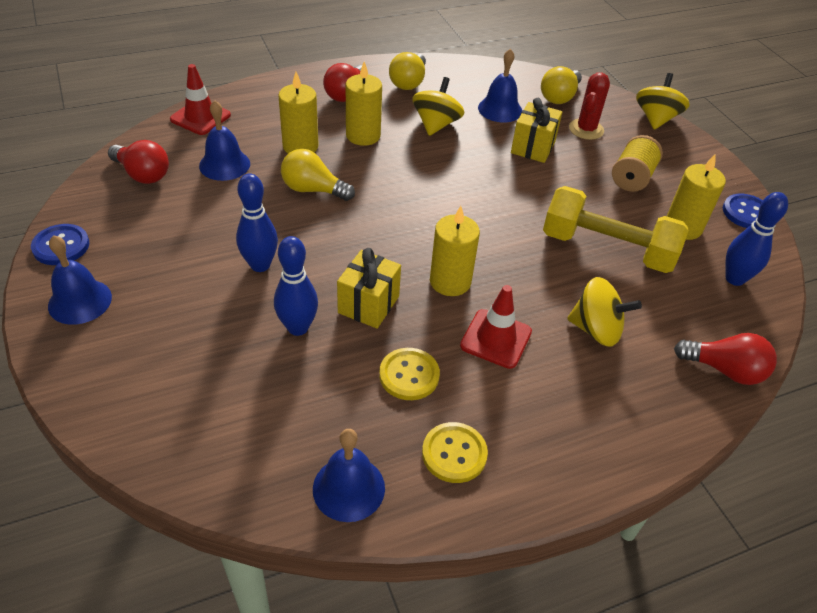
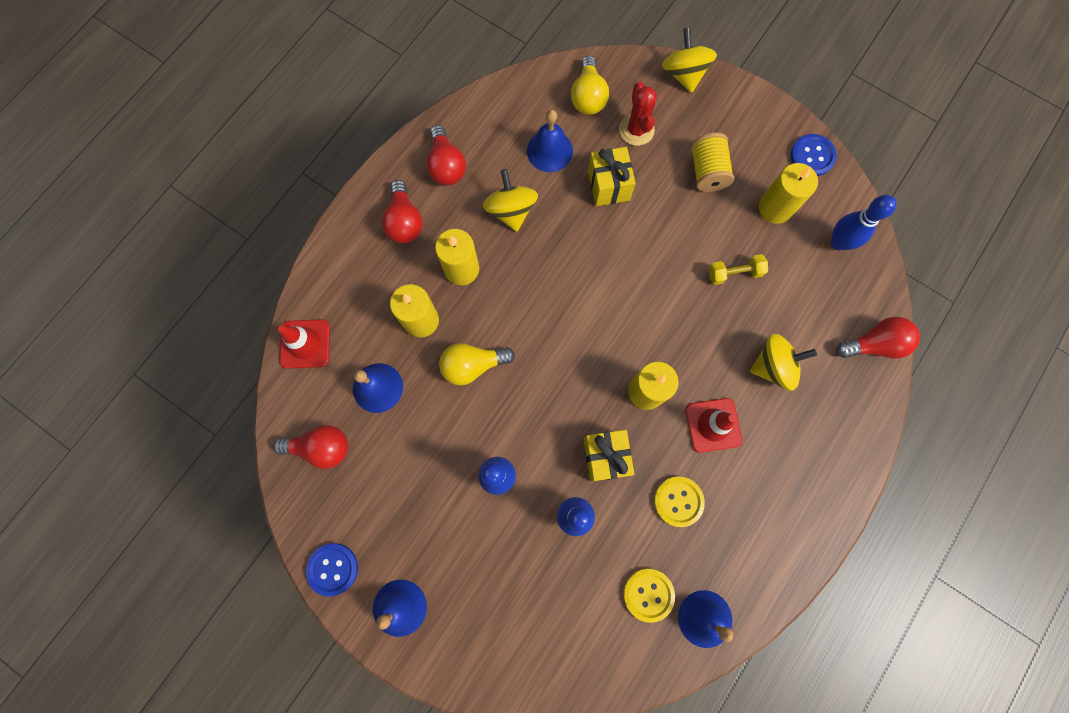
camera: 30 degrees left, 30 degrees up
yellow light bulb [389,52,426,90] -> red light bulb [426,125,466,185]
yellow button [422,422,488,483] -> yellow button moved to [623,568,675,623]
yellow dumbbell [543,186,689,273] -> yellow dumbbell [709,254,768,285], size x0.46

